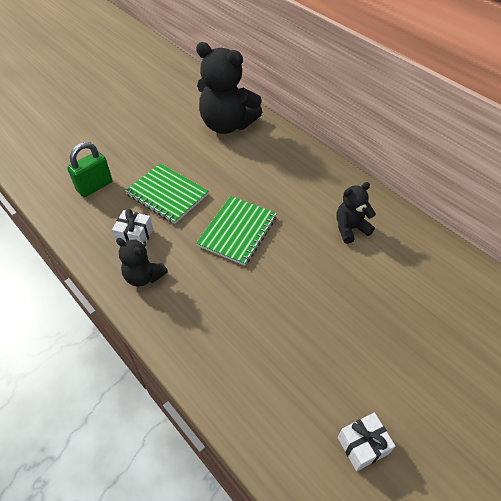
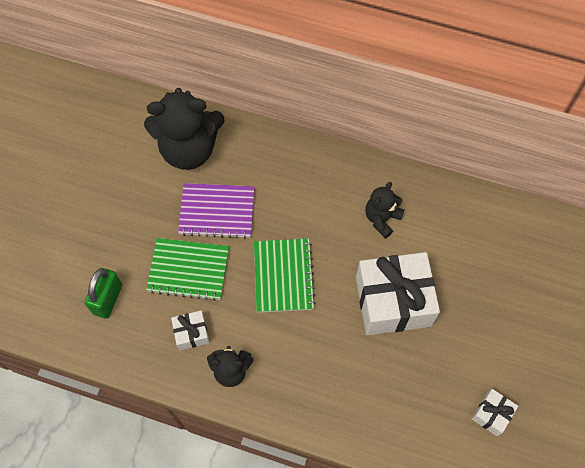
camera: 30 degrees left, 15 degrees up
none -> purple notebook [178,183,255,239]
none -> white gift [356,252,440,335]

